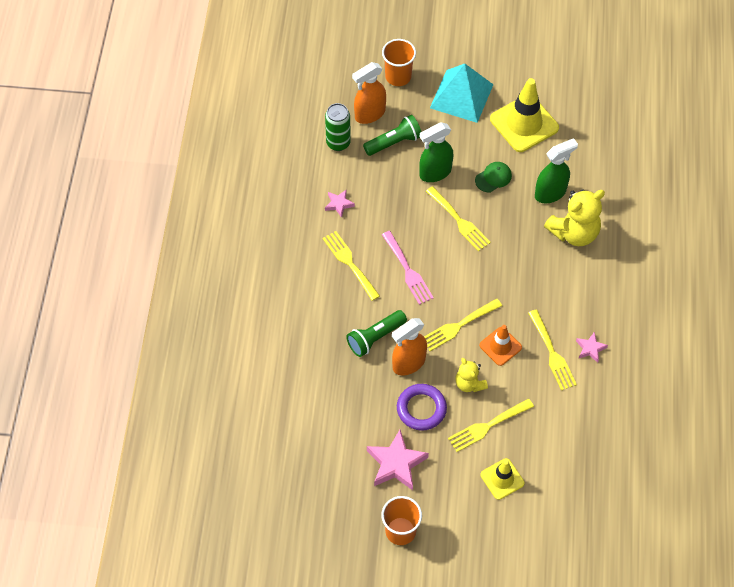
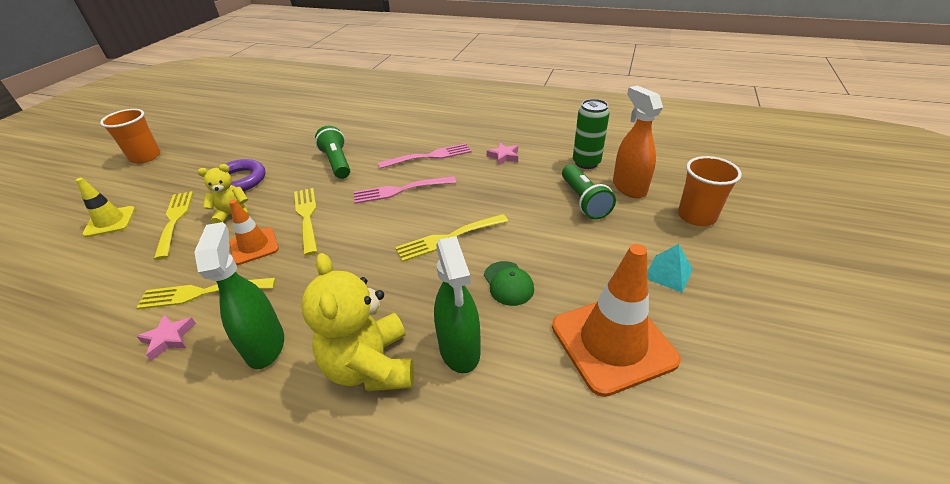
camera: 105 degrees right, 20 degrees down
yellow fork [323,231,380,301] -> pink fork [378,143,471,169]
pink star [367,430,429,490] -> none
orange spray bottle [392,318,427,375] -> none
green spray bottle [419,122,453,182] -> green spray bottle moved to [194,222,284,369]
turquoise pyramid [430,64,494,123] -> turquoise pyramid [647,244,693,293], size x0.47
yellow traffic cone [490,78,559,152] -> orange traffic cone [552,244,681,397]

